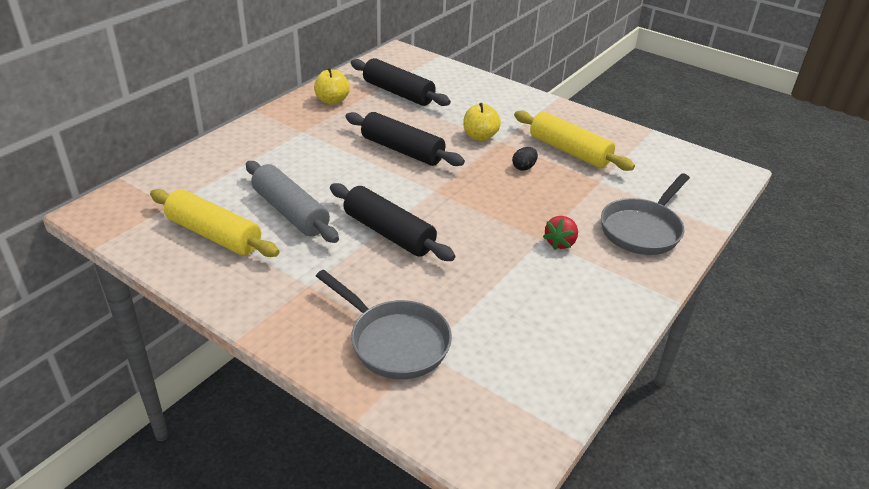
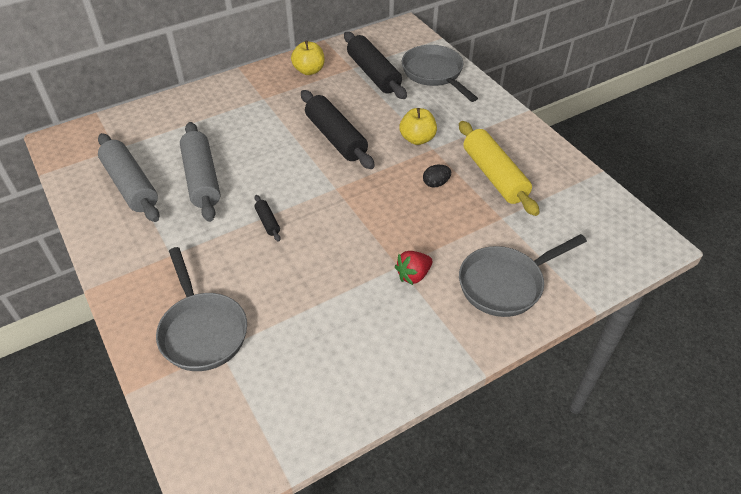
camera: 25 degrees right, 10 degrees up
yellow rolling pin [150,189,279,257] -> grey rolling pin [98,133,160,222]
black rolling pin [330,183,455,261] -> black rolling pin [254,195,280,242], size x0.44
none -> grey pan [402,45,478,102]

